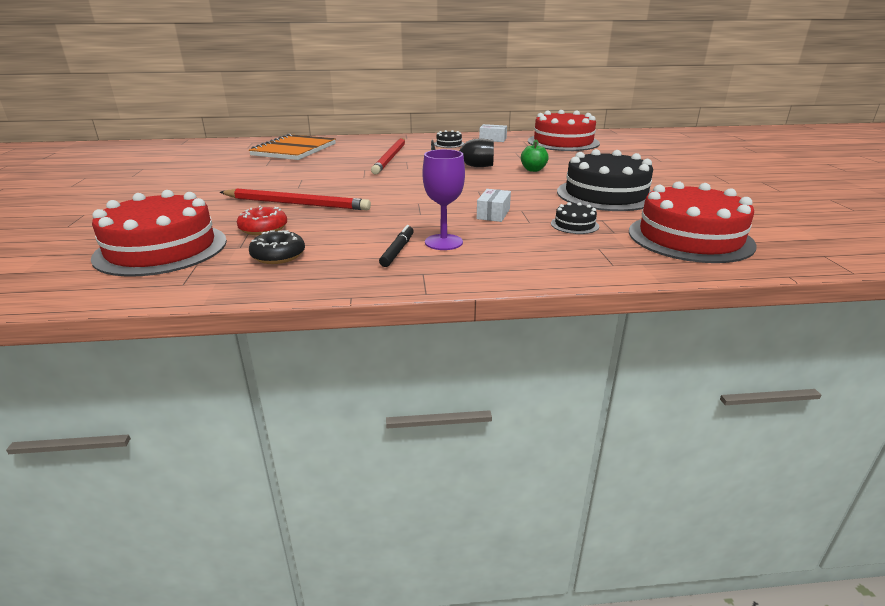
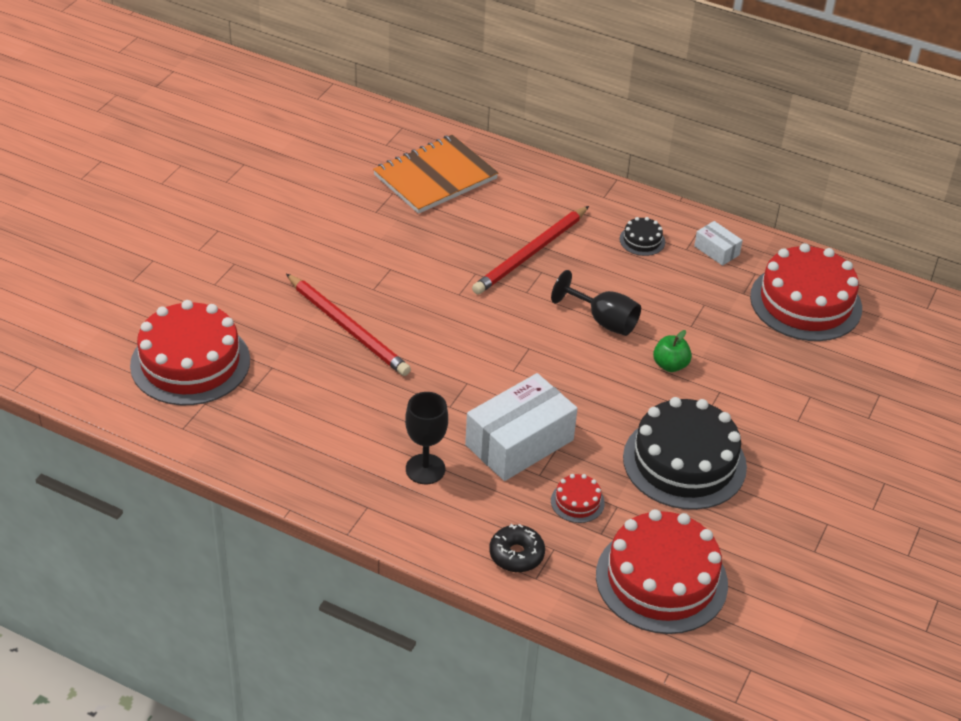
camera: 30 degrees right, 15 degrees up
red donut [237,206,287,235] -> none
black donut [249,230,305,264] -> black donut moved to [489,524,545,572]
black marker [379,225,414,267] -> none
purple goblet [422,149,465,250] -> black goblet [405,392,448,484]
white box [477,189,511,222] -> white box [465,373,578,481], size x2.09
black cake [551,202,599,234] -> red cake [551,474,605,523]

